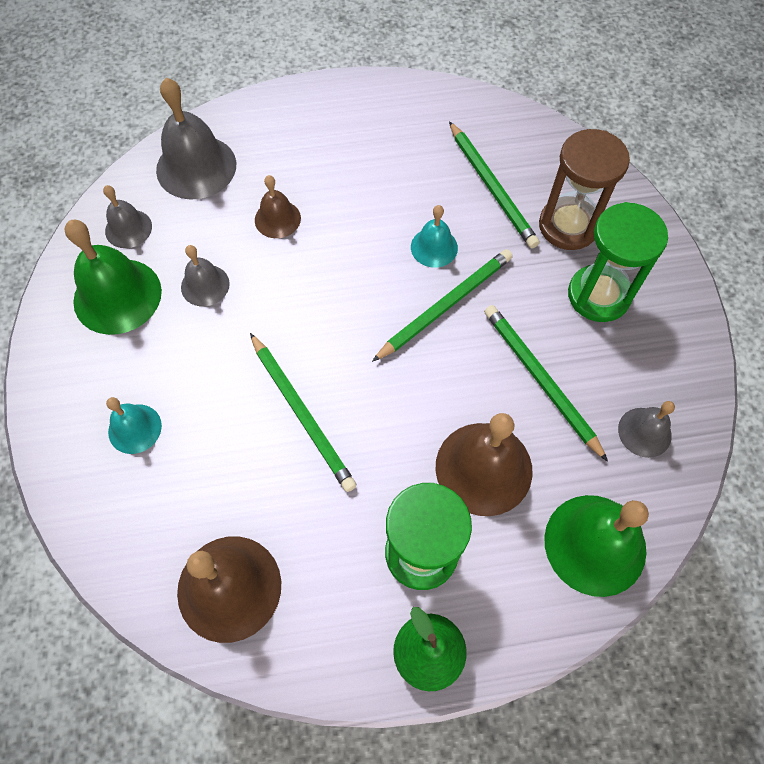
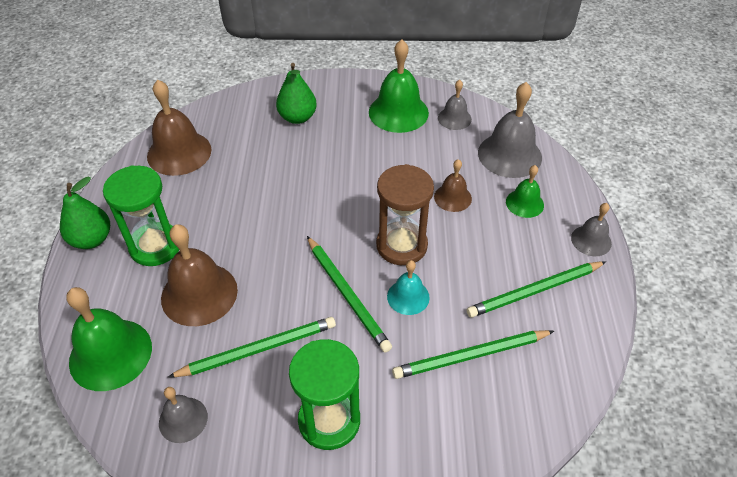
camera: 100 degrees right, 15 degrees down
turquoise bell [106,397,162,454] -> green pear [276,63,317,124]
grey bell [181,245,230,306] -> grey bell moved to [571,203,612,256]
green pencil [250,333,357,492] -> green pencil moved to [466,261,606,318]
brown hourglass [539,129,630,250] -> brown hourglass moved to [376,164,434,265]
none -> green bell [506,165,544,218]

